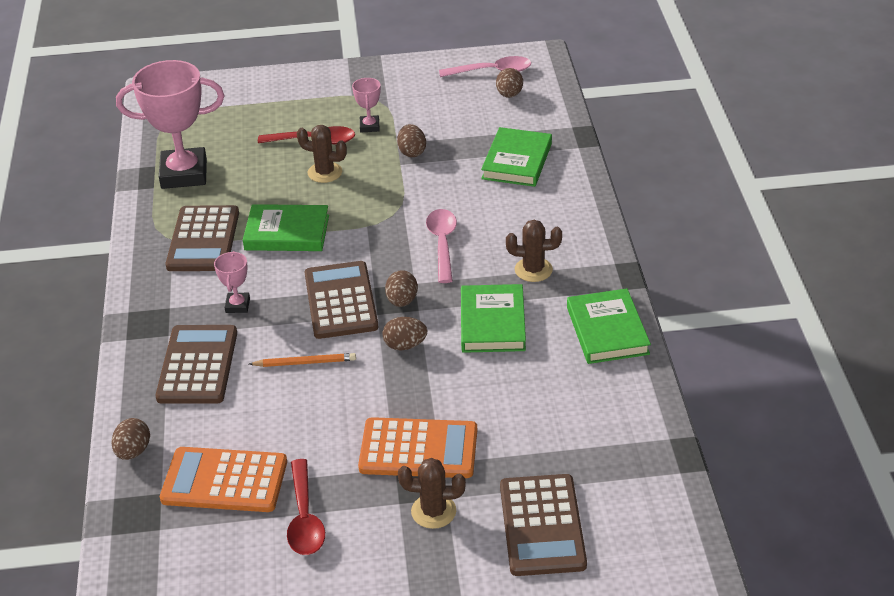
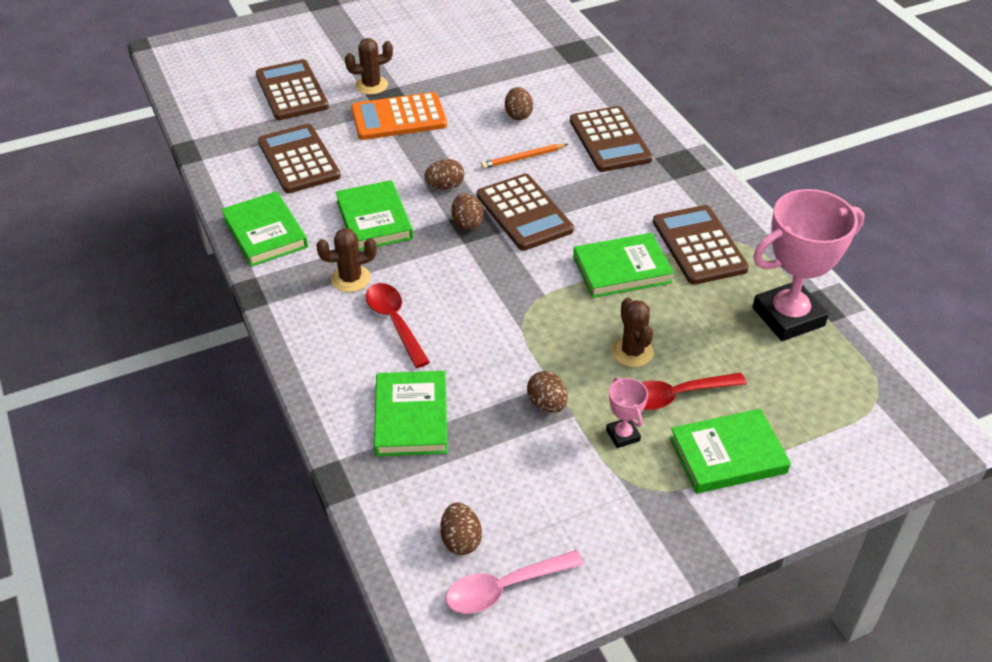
camera: 160 degrees right, 5 degrees up
brown egg [112,418,150,460] -> brown egg moved to [505,87,533,120]
orange calculator [160,447,287,512] -> none
pink trophy [214,251,250,313] -> none
red spoon [287,459,325,555] -> red spoon moved to [366,283,430,368]
brown cactus [297,125,347,183] -> brown cactus turned 75 degrees clockwise [612,298,654,367]
pink spoon [426,209,457,283] -> none
none -> brown calculator [258,124,341,193]
none -> green book [670,409,791,494]

